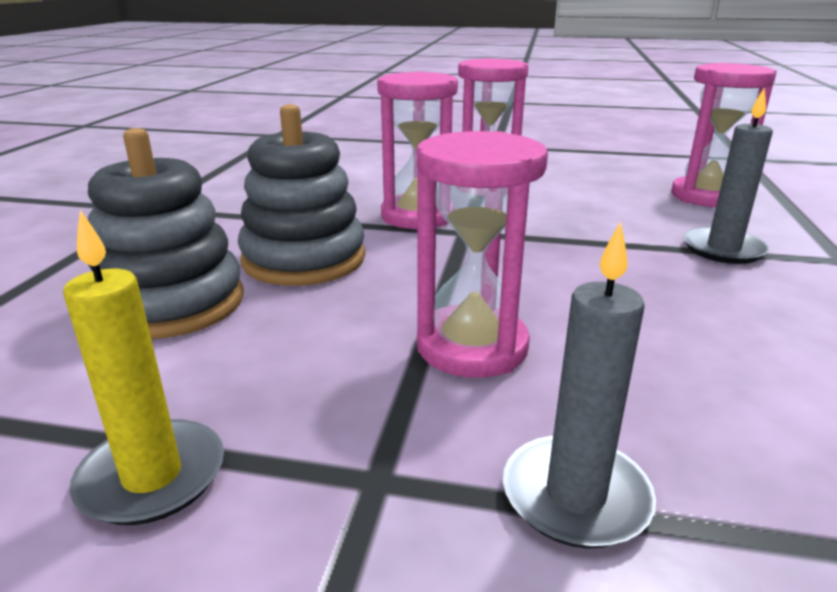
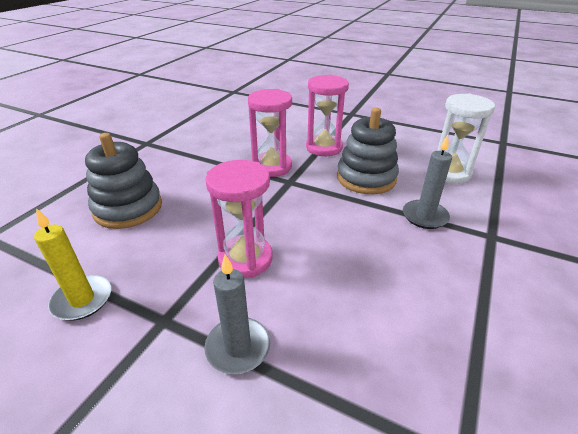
camera: 15 degrees right, 10 degrees up
grey stacking toy [238,104,365,286] -> grey stacking toy moved to [337,108,399,194]
pink hourglass [671,63,777,207] -> white hourglass [437,93,495,184]

